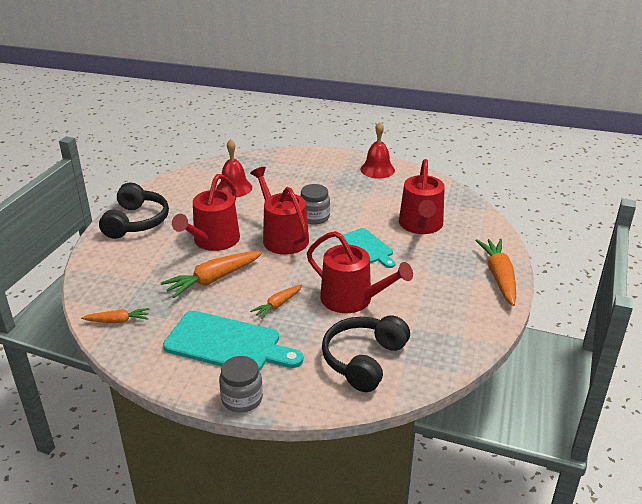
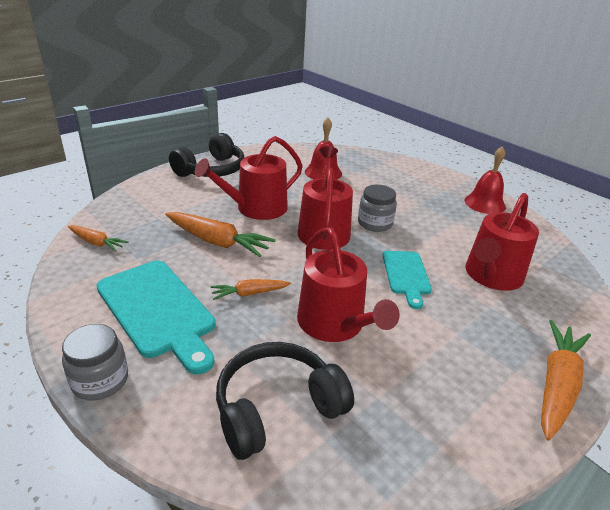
camera: 30 degrees right, 0 degrees up
orange carrot [161,251,262,298] -> orange carrot turned 150 degrees counterclockwise [165,212,276,257]

